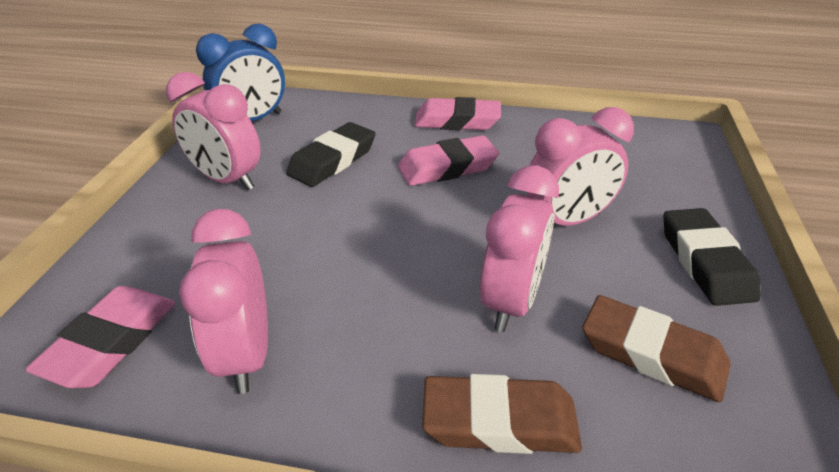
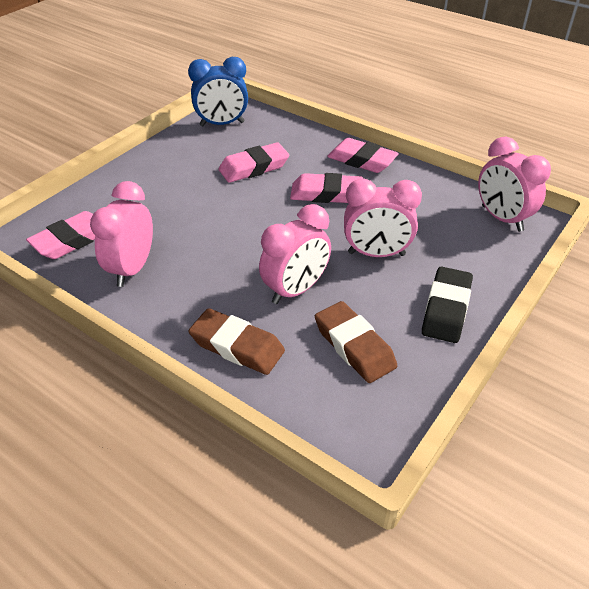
camera: 25 degrees right, 5 degrees up
pink clock [166,72,261,190] -> pink clock moved to [478,137,551,232]
black eraser [286,122,375,187] -> pink eraser [219,143,289,183]

